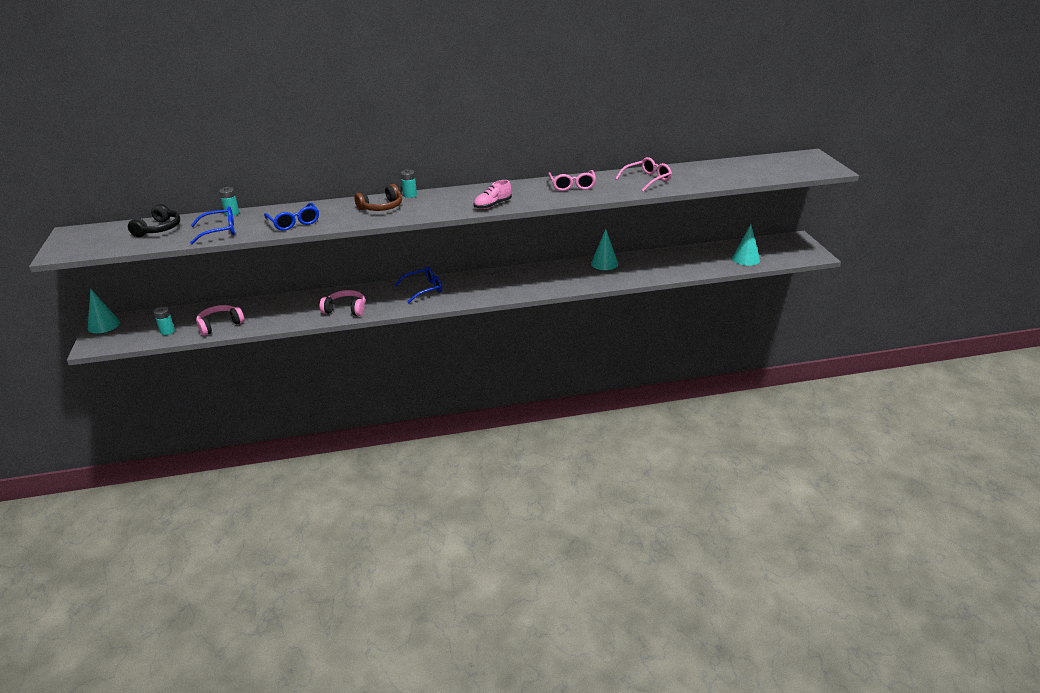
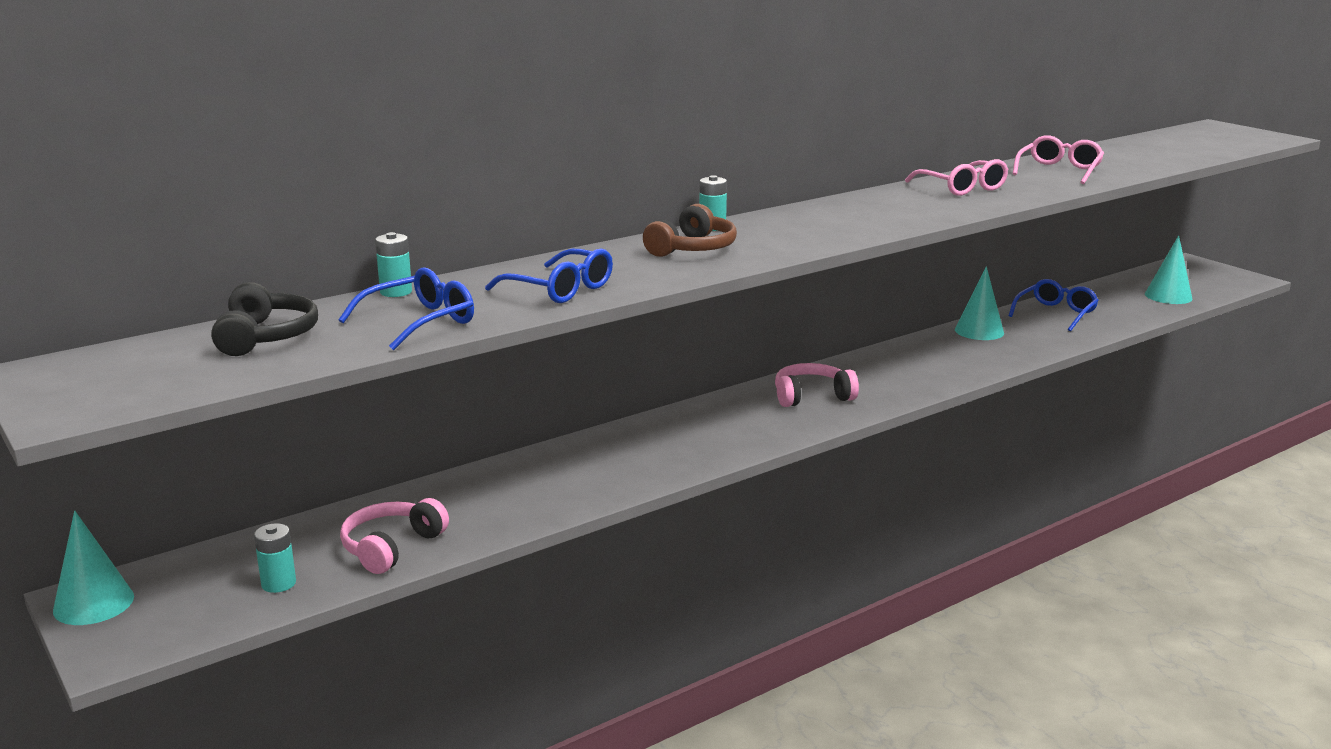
camera: 25 degrees left, 10 degrees down
pink headphones [320,290,365,316] -> pink headphones moved to [775,363,859,407]
blue glasses [394,267,442,304] -> blue glasses moved to [1008,279,1099,332]
pink shoe [473,180,512,209] -> none

